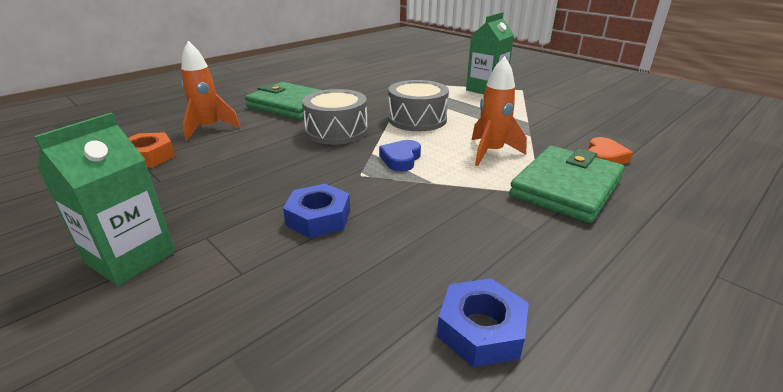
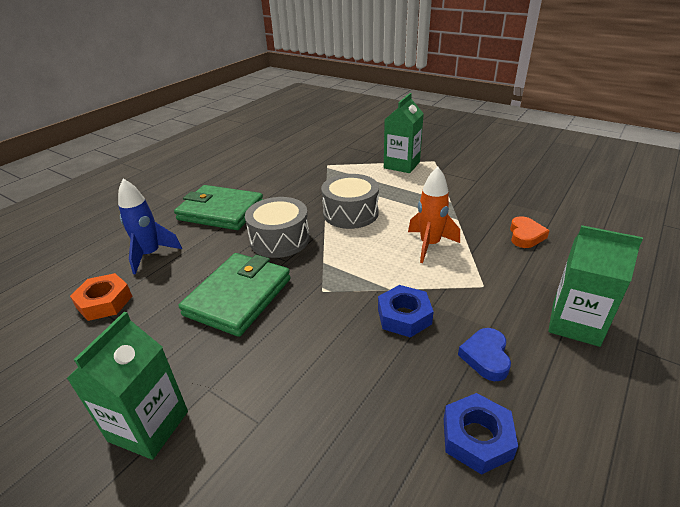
camera: 10 degrees left, 5 degrees up
orange rocket [181,41,240,141] -> blue rocket [118,179,182,274]
blue nut [283,184,350,238] -> blue nut moved to [378,285,434,338]
blue heart [379,140,421,172] -> blue heart moved to [458,328,511,381]
green wallet [509,146,625,223] -> green wallet moved to [179,253,291,337]
none -> green carton [548,225,643,347]

